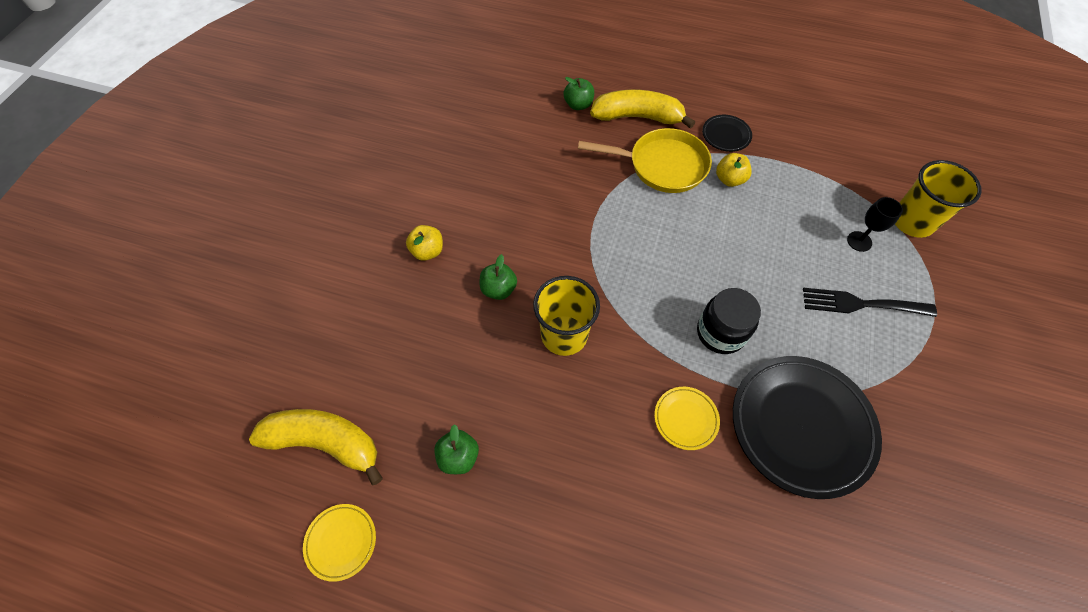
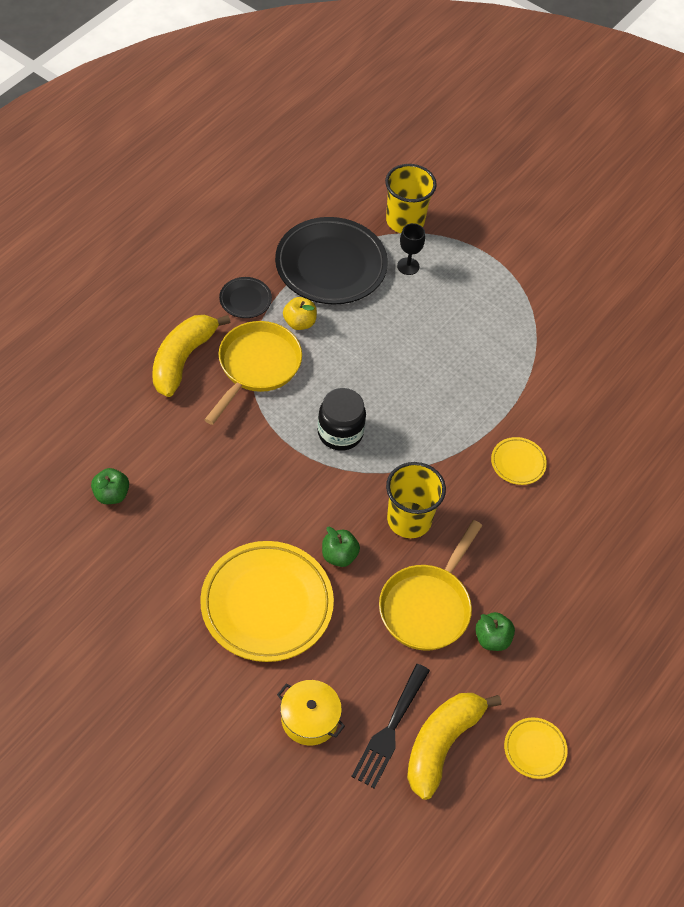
camera: 75 degrees left, 5 degrees down
yellow apple [406,225,443,261] -> yellow plate [200,541,334,662]
green apple [563,77,594,110] -> green apple moved to [91,468,129,504]
black jar [697,288,761,354] -> black jar moved to [318,388,366,451]
black plate [733,356,882,499] -> black plate moved to [275,217,388,305]
black fork [803,288,937,317] -> black fork moved to [351,664,430,789]
none -> yellow pot [277,680,345,746]
none -> yellow pan [379,520,483,651]

